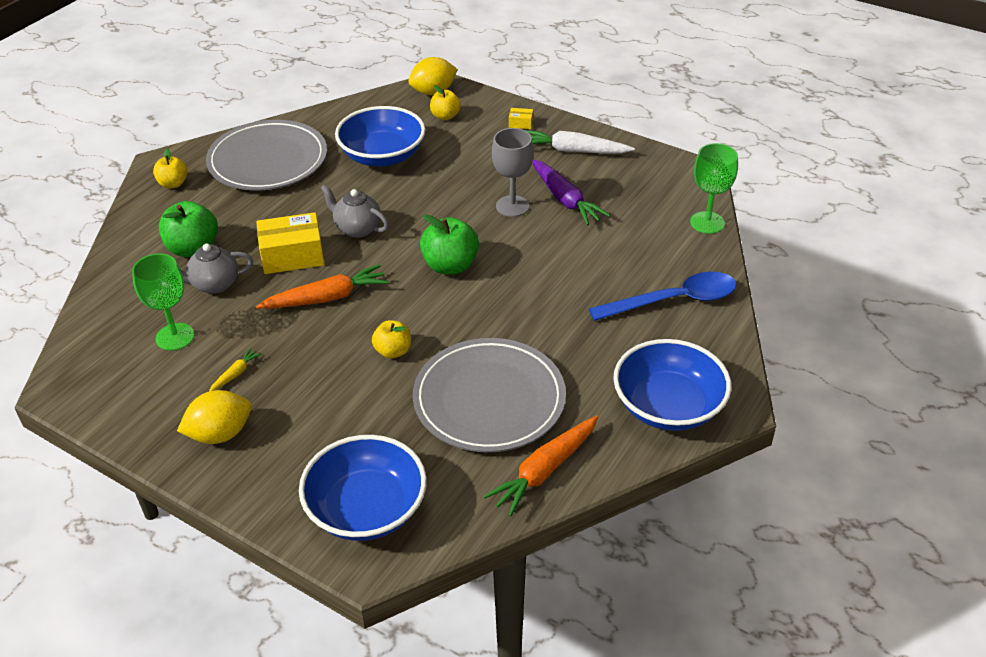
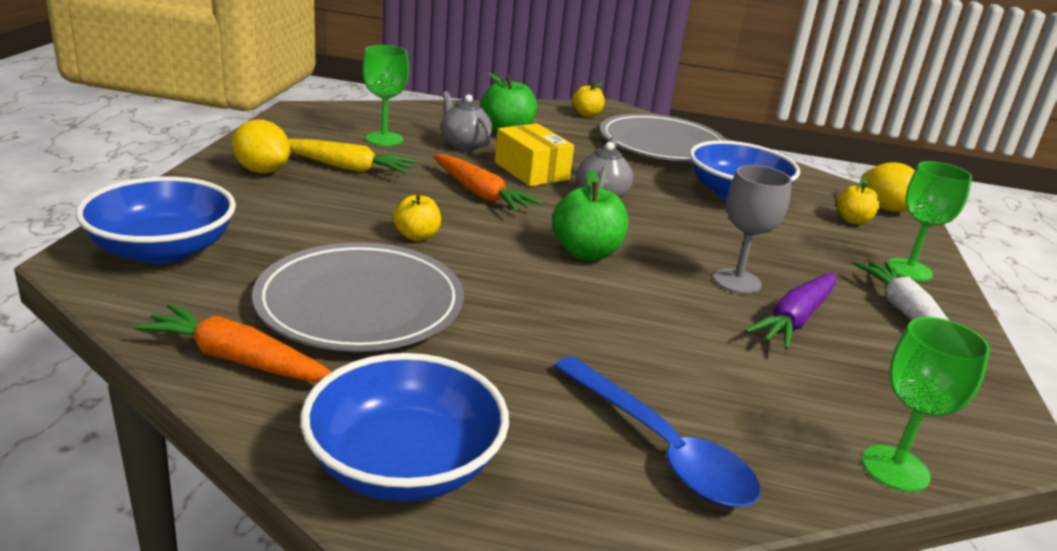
camera: 65 degrees right, 15 degrees down
yellow carrot [209,348,262,391] -> yellow carrot [288,139,416,174], size x2.05
yellow box [509,108,533,129] -> green goblet [887,161,972,281]

